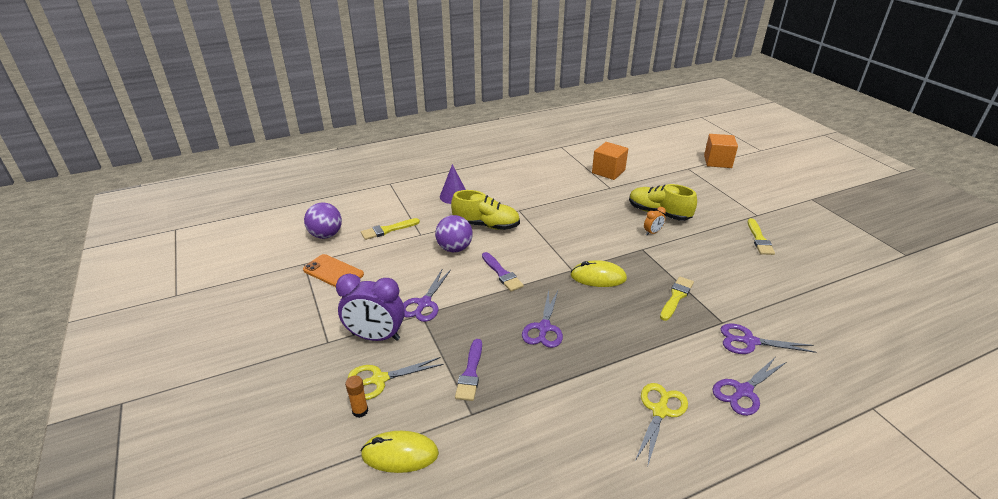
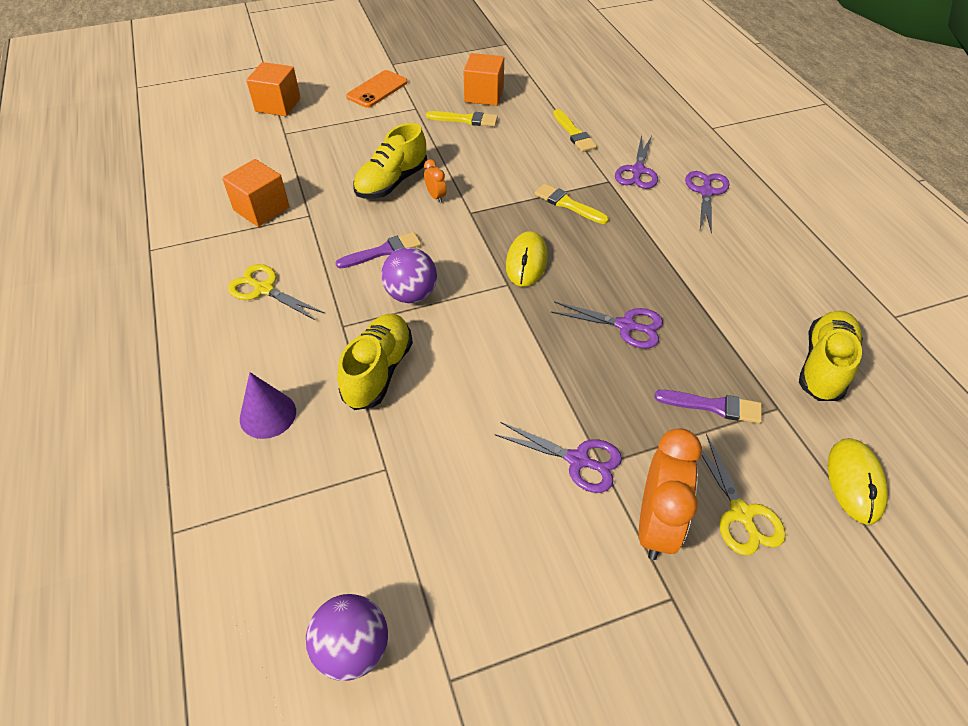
camera: 85 degrees left, 15 degrees up
orange phone [303,254,364,287] -> orange phone moved to [346,70,408,108]
purple clock [336,273,405,341] -> orange clock [639,428,702,560]
orange glue stick [345,376,368,418] -> none
yellow brush [361,218,420,240] -> yellow brush moved to [553,109,597,152]
purple ball [435,215,473,252] -> purple ball moved to [381,247,437,303]
purple brush [482,252,524,292] -> purple brush moved to [335,232,421,269]
yellow scissors [635,383,688,468] -> yellow scissors moved to [228,264,324,320]
purple scissors [712,358,786,416] -> purple scissors turned 135 degrees counterclockwise [685,171,729,234]
none -> orange cube [464,53,504,106]
none -> yellow shoe [799,311,863,401]

